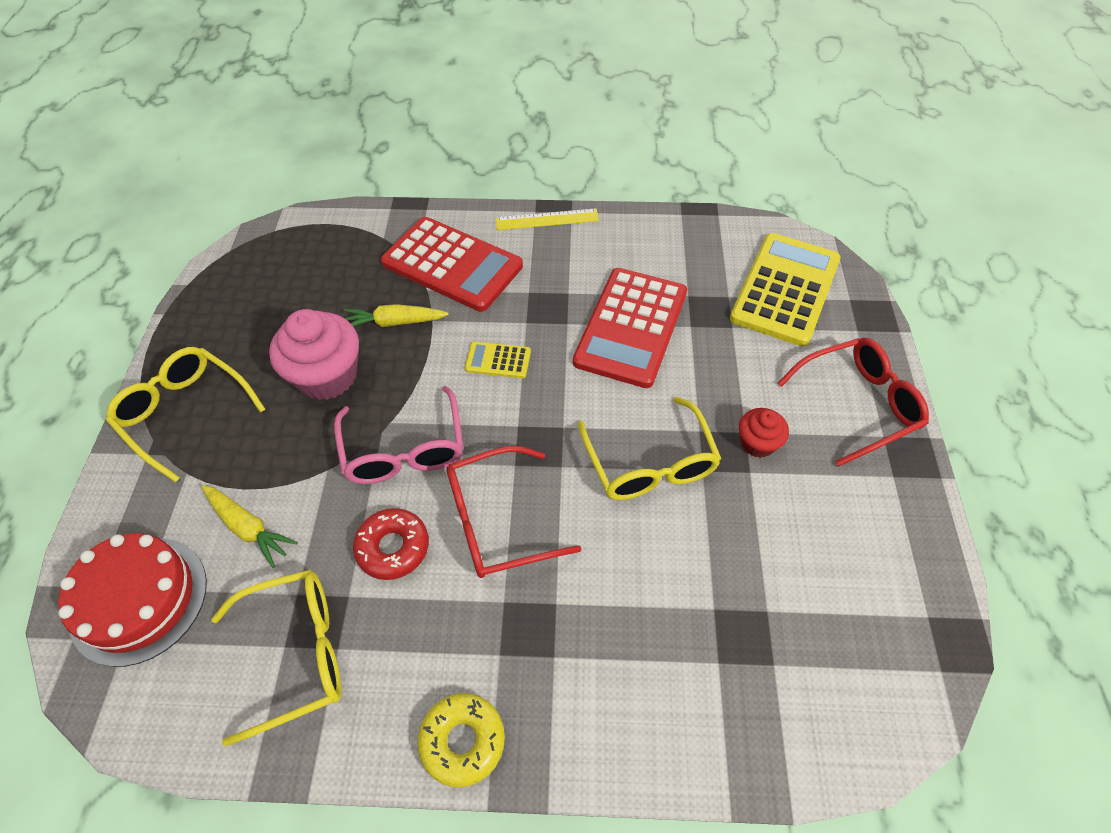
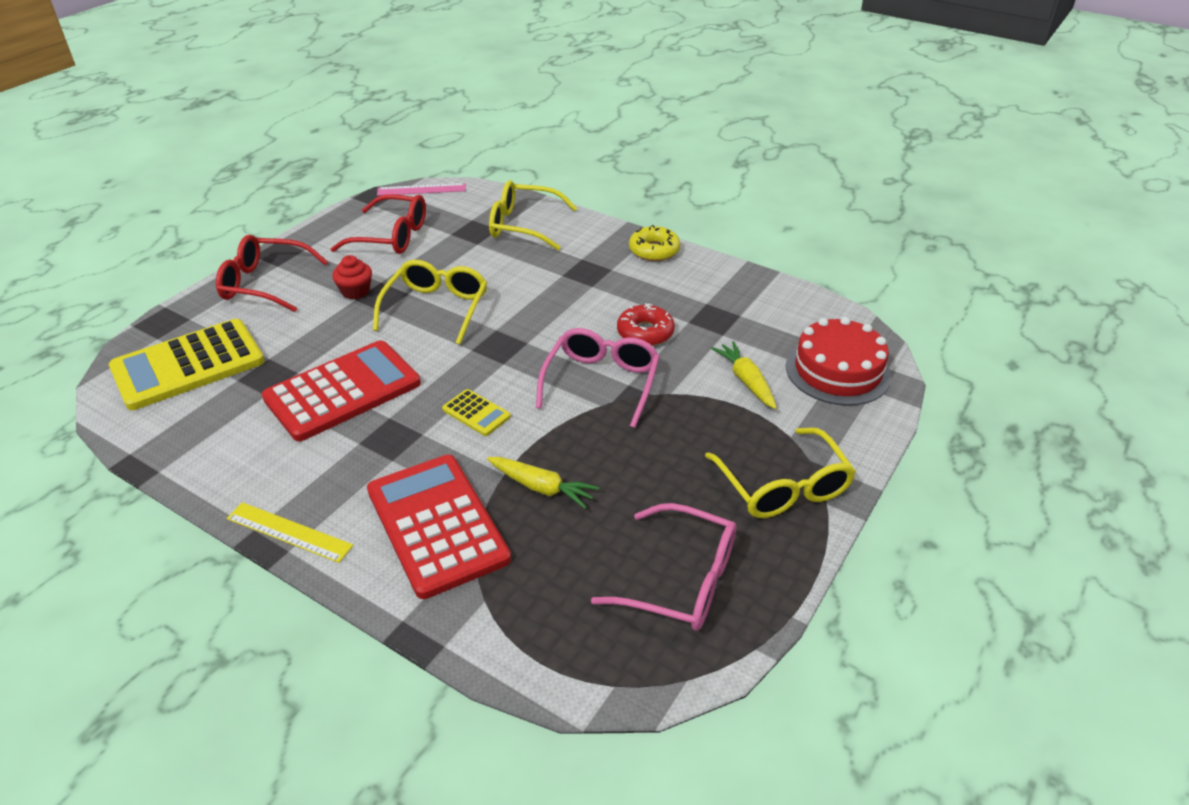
camera: 150 degrees left, 15 degrees down
yellow glasses [211,570,342,746] -> yellow glasses moved to [489,180,577,250]
pink cupcake [269,309,359,400] -> none
red glasses [446,446,582,578] -> red glasses moved to [331,194,426,254]
none -> pink ruler [377,183,466,196]
none -> pink glasses [591,503,737,631]

